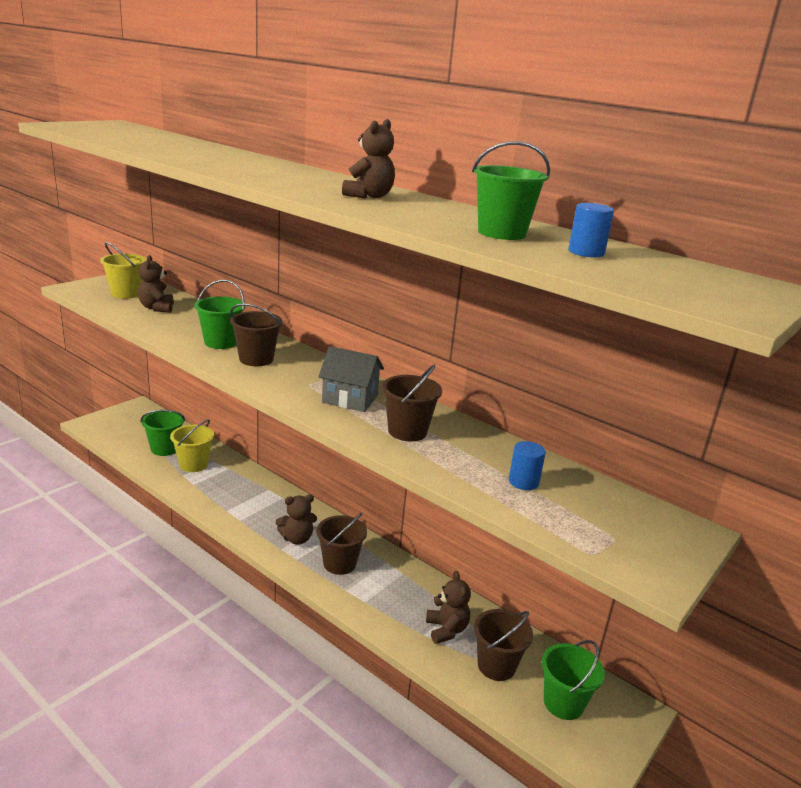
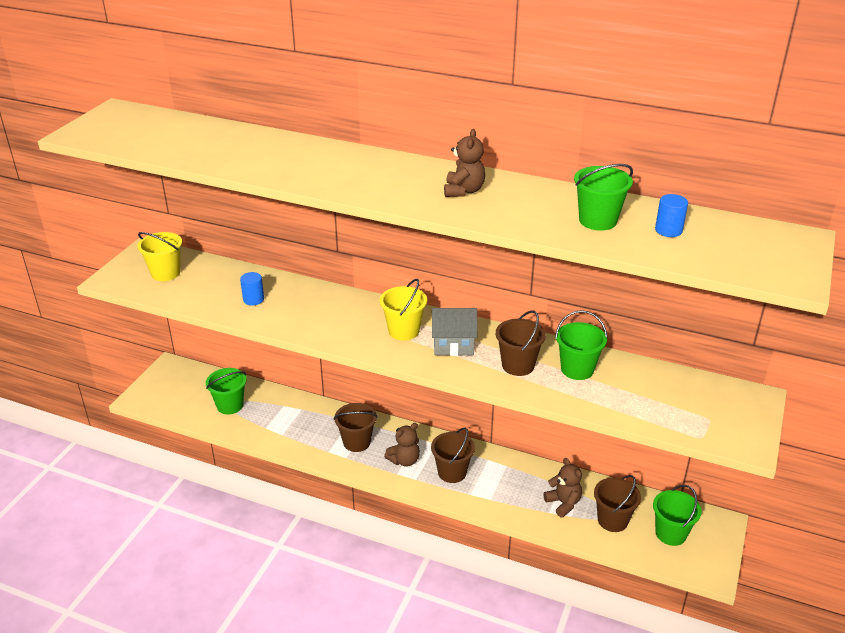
camera: 15 degrees left, 10 degrees up
brown teddy bear [138,255,174,313] -> none
yellow bucket [170,419,214,472] -> yellow bucket moved to [380,279,427,341]
green bucket [194,280,245,349] -> green bucket moved to [555,310,607,380]
brown bucket [230,303,282,366] -> brown bucket moved to [334,403,378,452]
blue cylinder [509,441,546,490] -> blue cylinder moved to [240,272,264,305]

